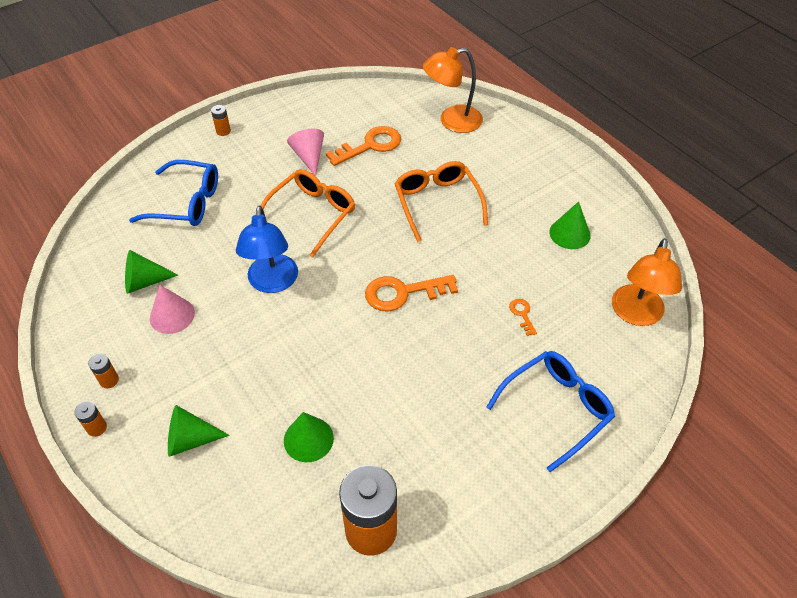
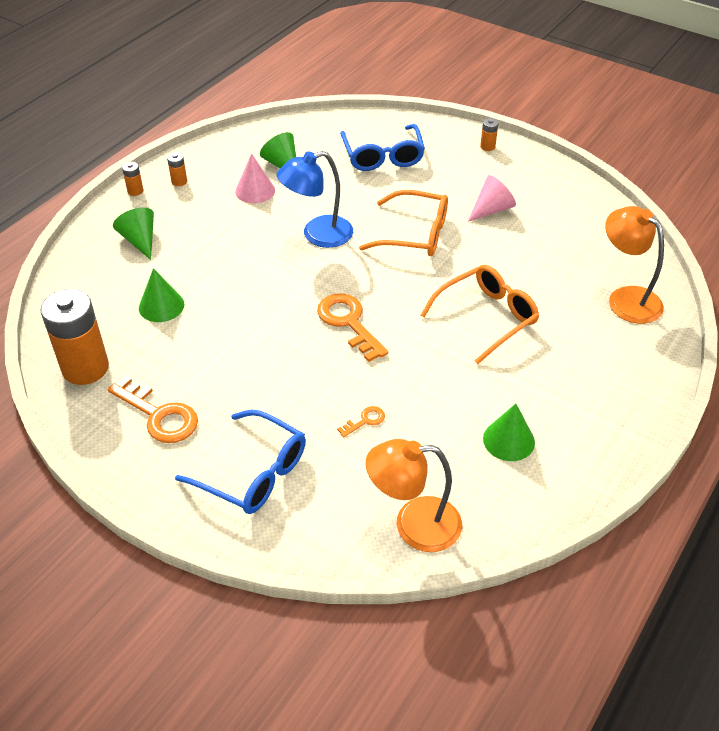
camera: 70 degrees right, 5 degrees down
orange key [326,126,401,166] -> orange key moved to [108,375,198,443]

